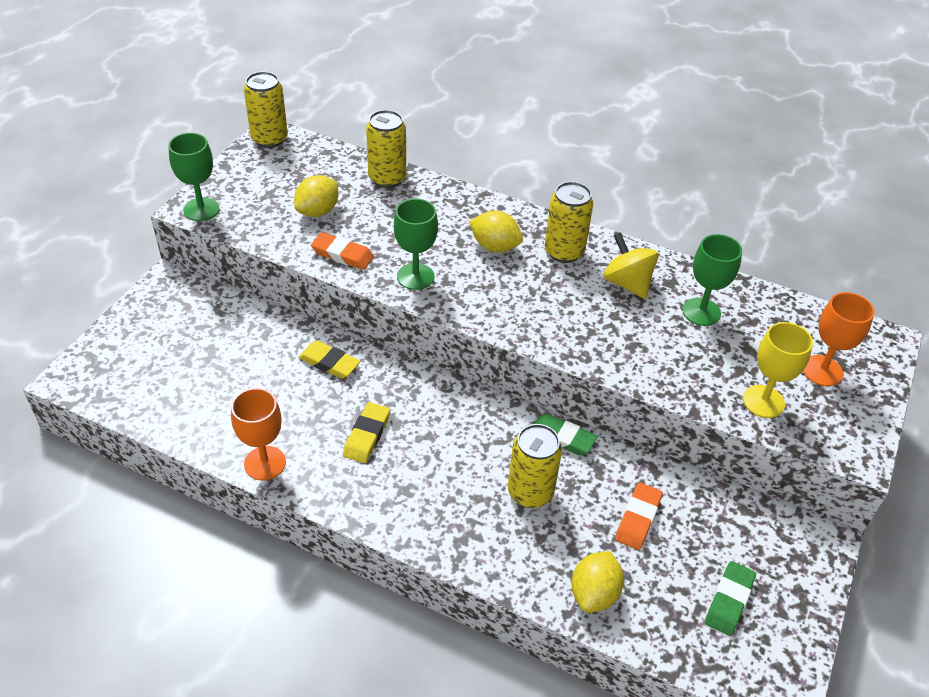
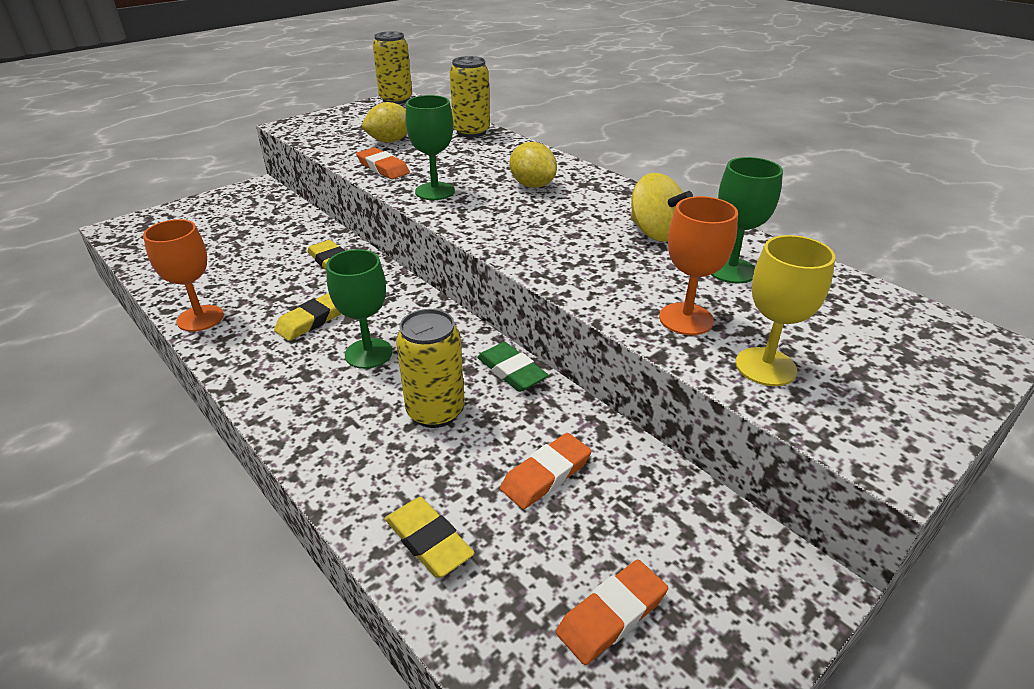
camera: 25 degrees right, 10 degrees down
green goblet [168,133,220,221] -> green goblet moved to [326,249,392,369]
yellow can [545,182,593,263] -> none
yellow lemon [571,551,624,613] -> yellow eraser [385,497,475,578]
yellow spinning top [604,232,659,299] -> yellow spinning top turned 150 degrees clockwise [631,173,693,242]
green eraser [705,561,756,636] -> orange eraser [556,559,668,665]
orange goblet [803,292,875,386] -> orange goblet moved to [659,196,738,335]

